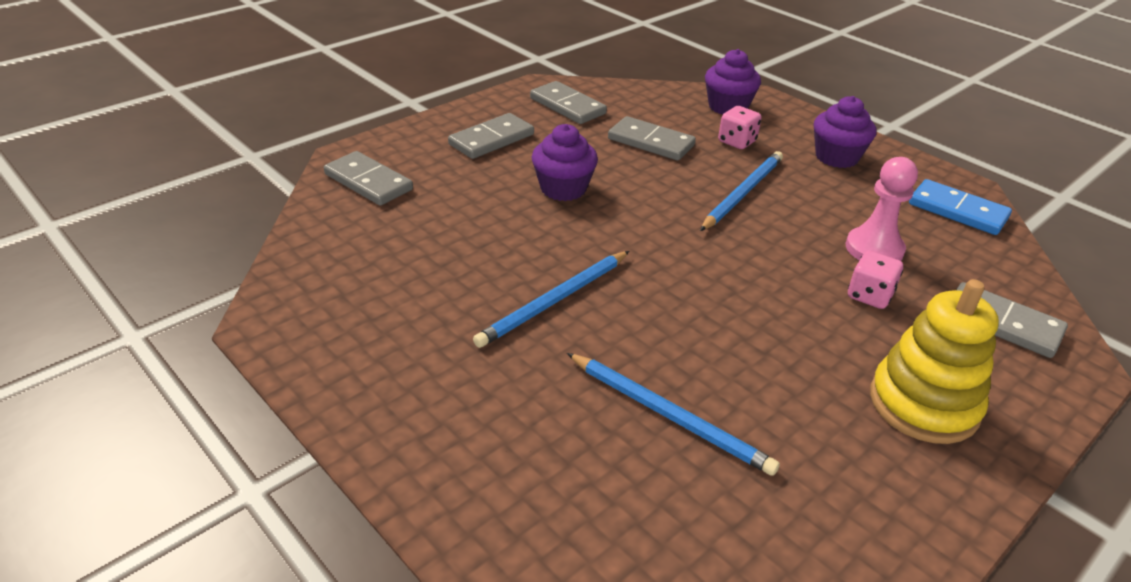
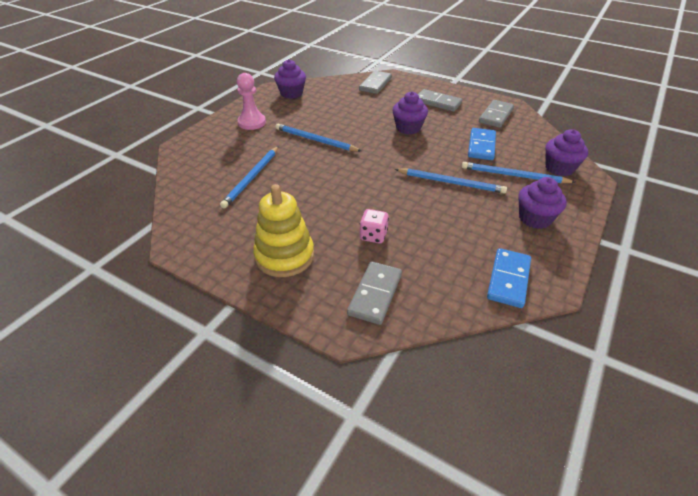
camera: 75 degrees right, 5 degrees up
grey domino [608,116,696,160] -> blue domino [468,128,496,160]
pink dice [718,106,762,149] -> blue pencil [462,162,575,183]
pink pawn [846,157,918,261] -> pink pawn moved to [237,73,266,130]
none -> purple cupcake [274,59,306,99]

